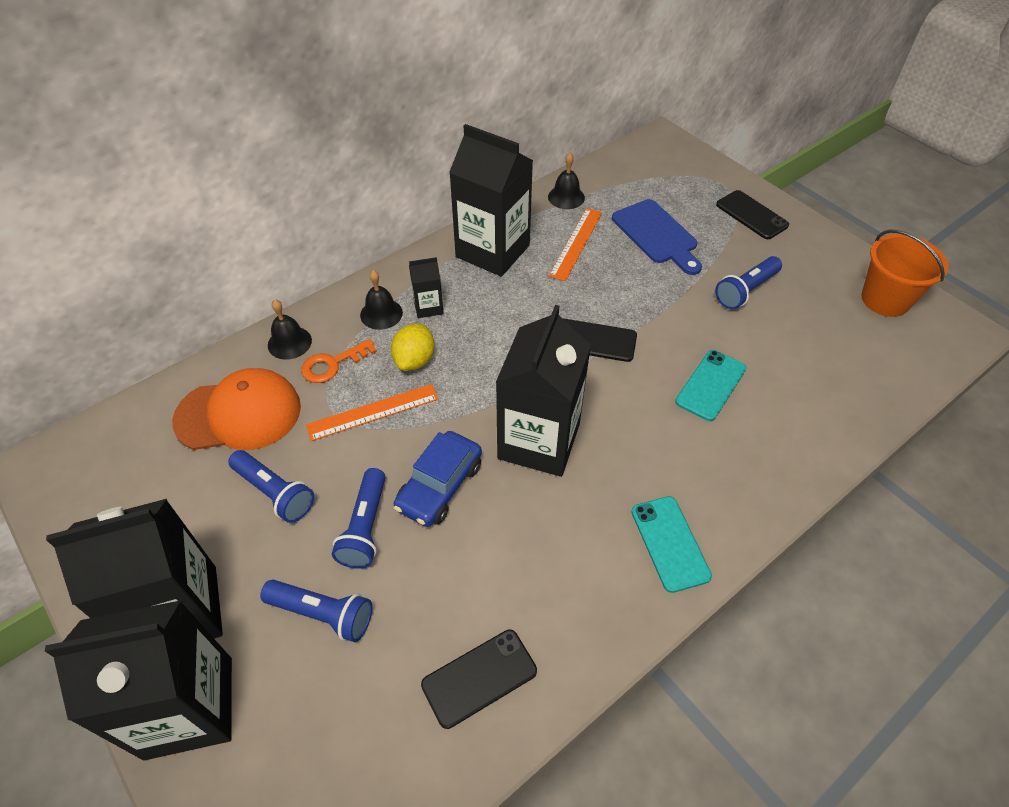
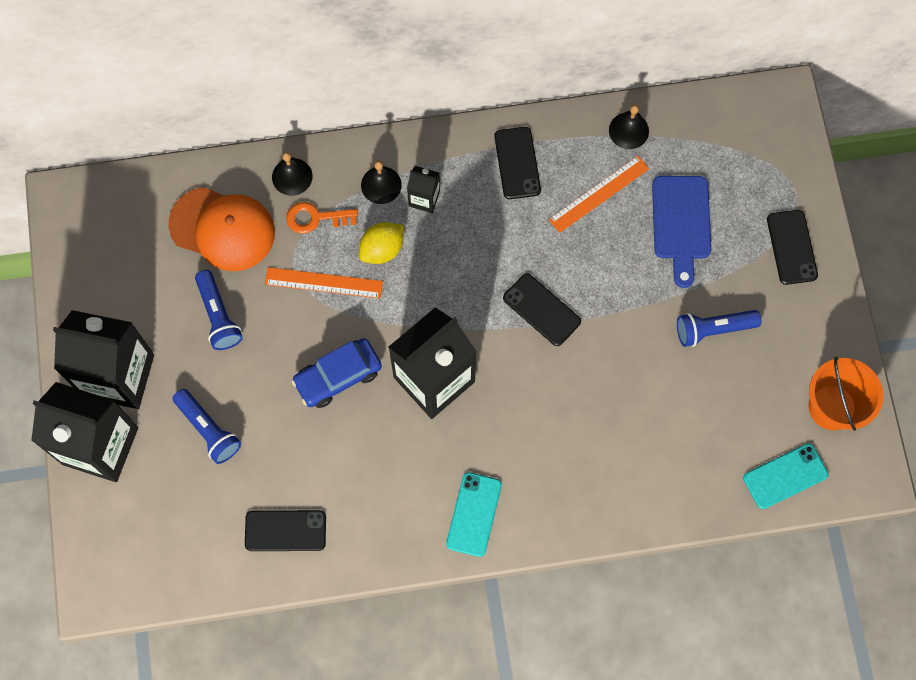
camera: 30 degrees right, 20 degrees up
blue flashlight [332,468,385,569] -> none
black carton [449,124,533,277] -> black phone [494,127,541,199]
turquoise phone [675,350,746,421] -> turquoise phone moved to [743,444,828,509]

